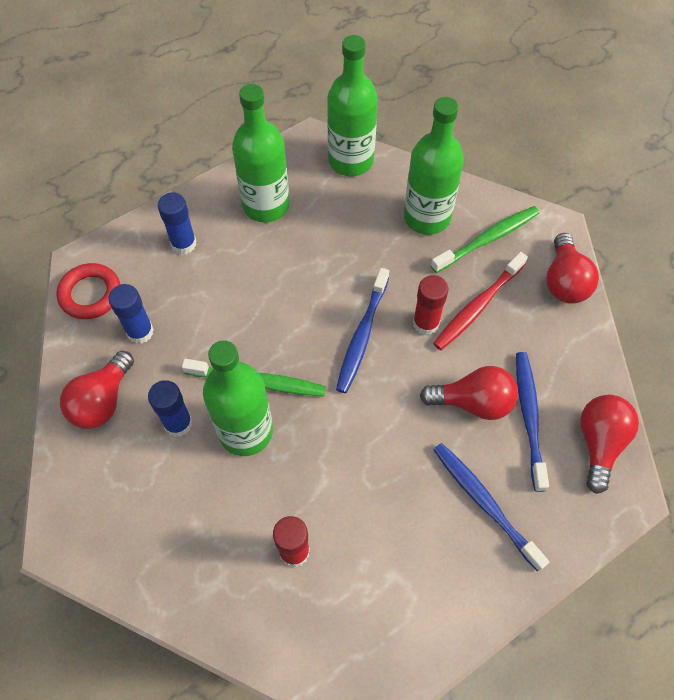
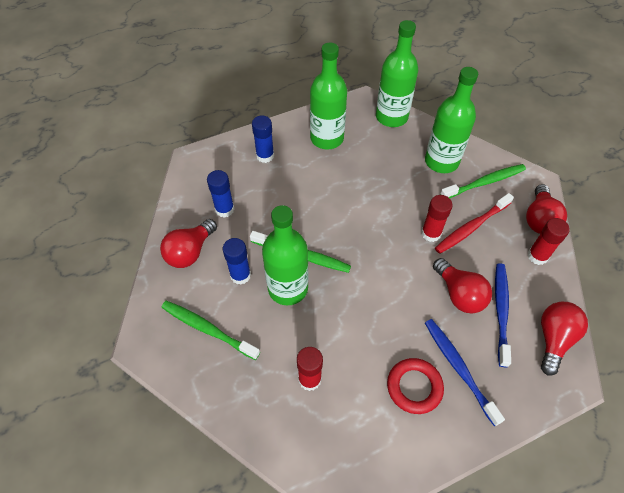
camera: 10 degrees right, 5 degrees down
red ring [57,263,120,319] -> red ring moved to [387,358,444,414]
blue toothbrush [336,268,389,393] -> none
red light bulb [420,366,518,420] -> red light bulb turned 45 degrees clockwise [433,258,492,313]
none -> green toothbrush [161,301,260,360]
none -> red glue stick [528,218,570,265]

